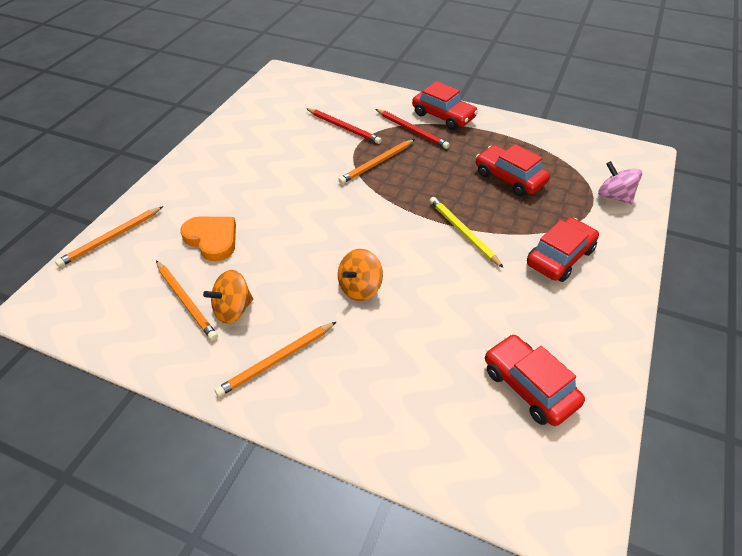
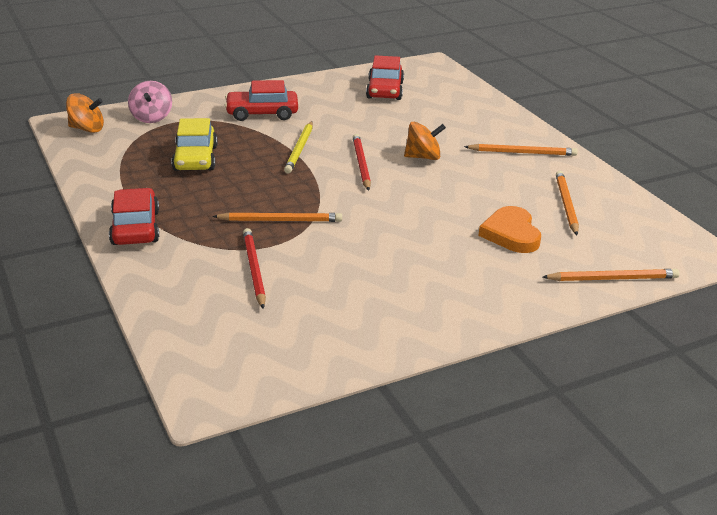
camera: 140 degrees left, 15 degrees down
orange spinning top [203,270,253,324] -> orange spinning top moved to [66,93,104,133]
red pencil [375,109,450,149] -> red pencil moved to [353,134,371,191]
red car [476,144,550,197] -> yellow car [171,118,218,171]

